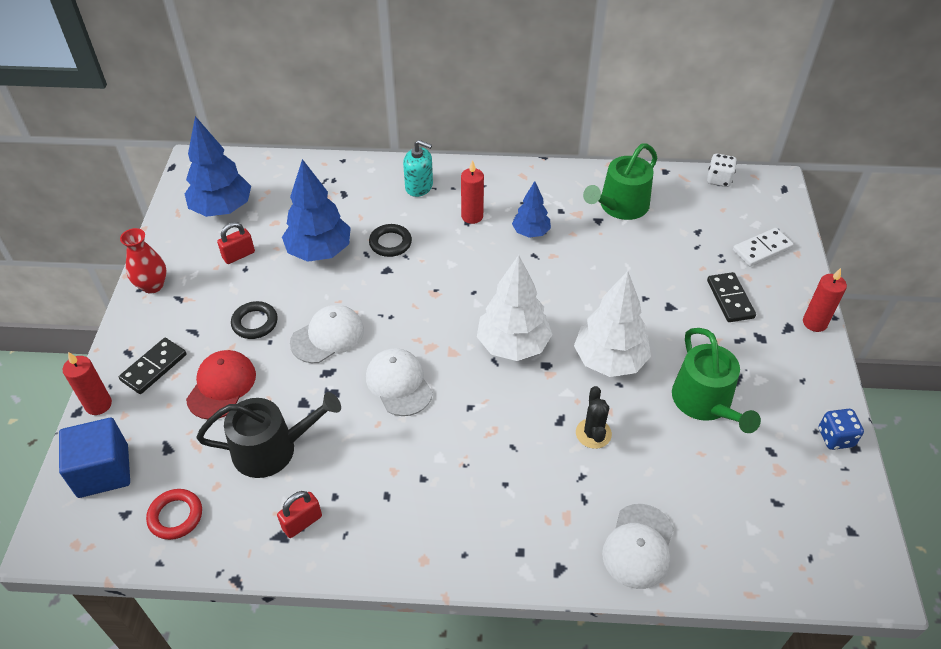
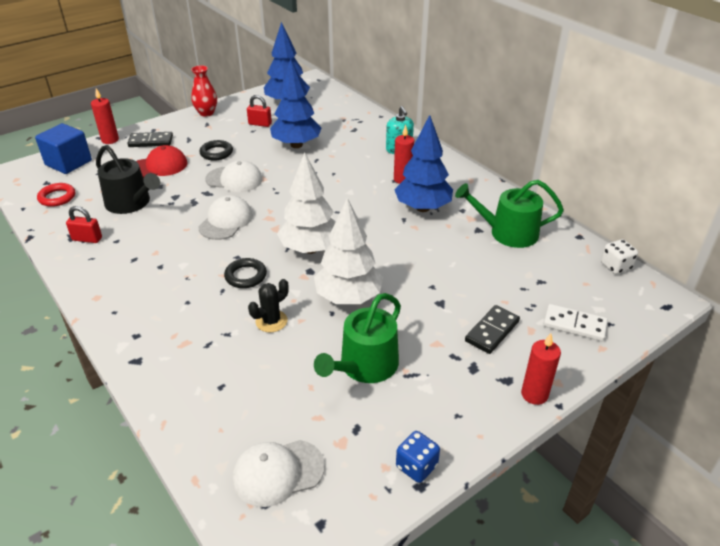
camera: 50 degrees right, 10 degrees down
black ring [369,224,412,257] -> black ring moved to [224,258,267,288]
blue tree [512,181,551,238] -> blue tree [394,115,453,212], size x1.71
white cap [602,504,674,589] -> white cap moved to [233,440,325,507]

